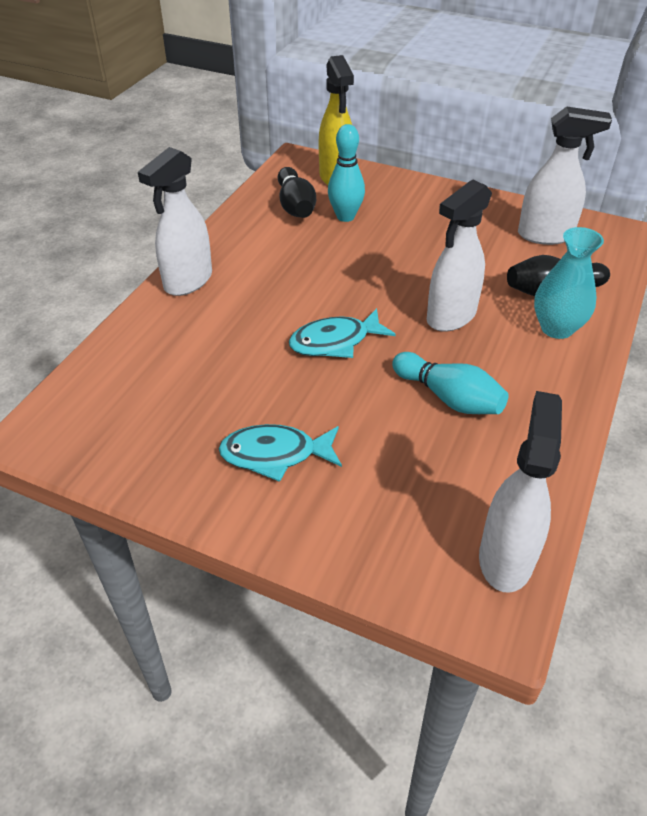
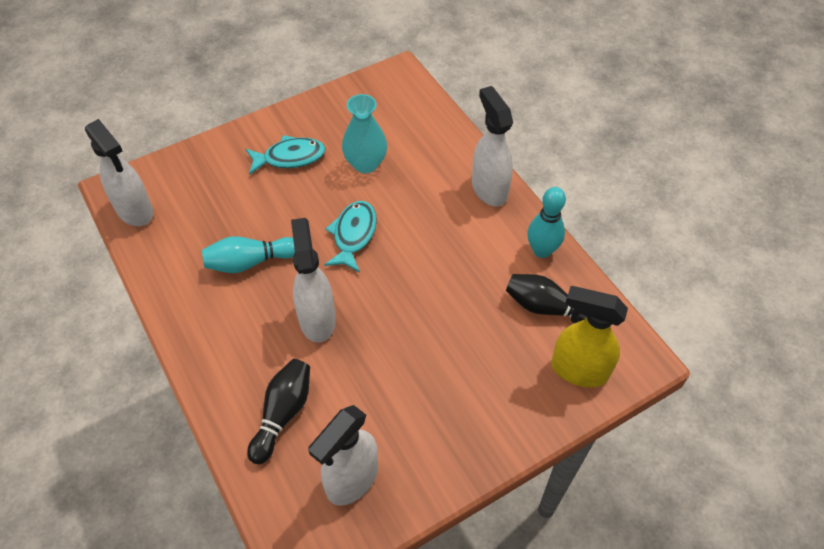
camera: 125 degrees right, 10 degrees up
turquoise fish [219,424,342,482] -> turquoise fish turned 45 degrees clockwise [246,135,325,175]
turquoise bowling pin [328,124,365,222] -> turquoise bowling pin moved to [527,187,566,258]
turquoise vase [534,227,604,339] -> turquoise vase moved to [342,94,387,173]

